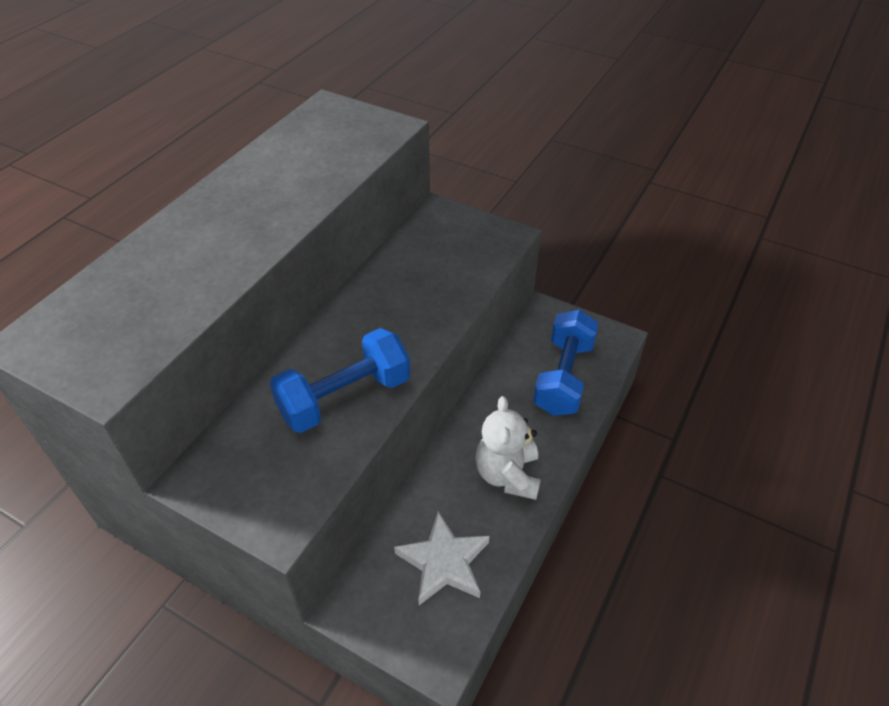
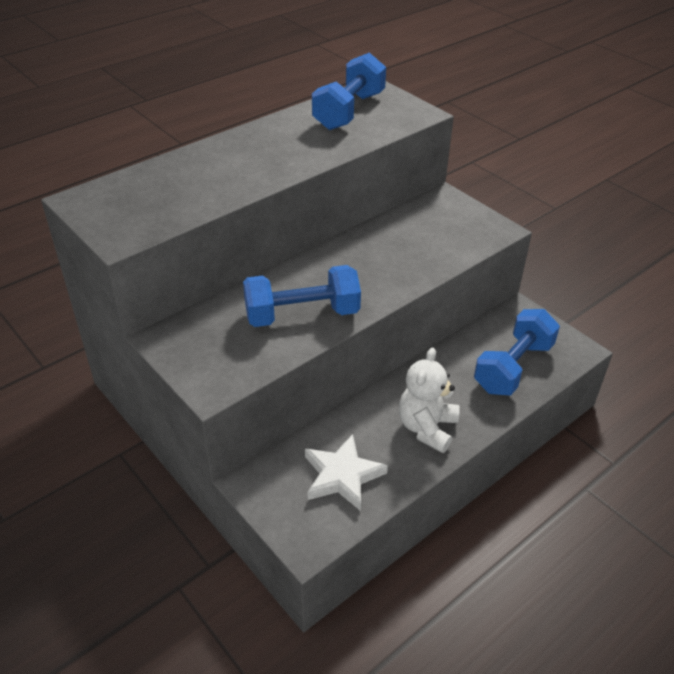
camera: 20 degrees right, 5 degrees down
none -> blue dumbbell [312,52,386,130]

